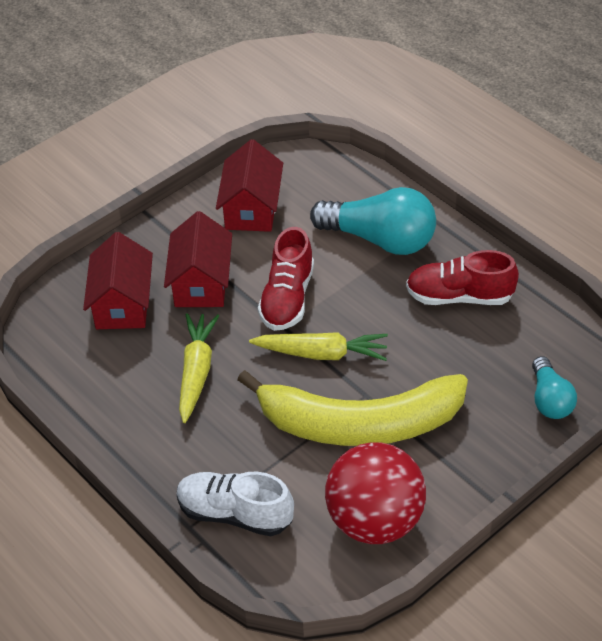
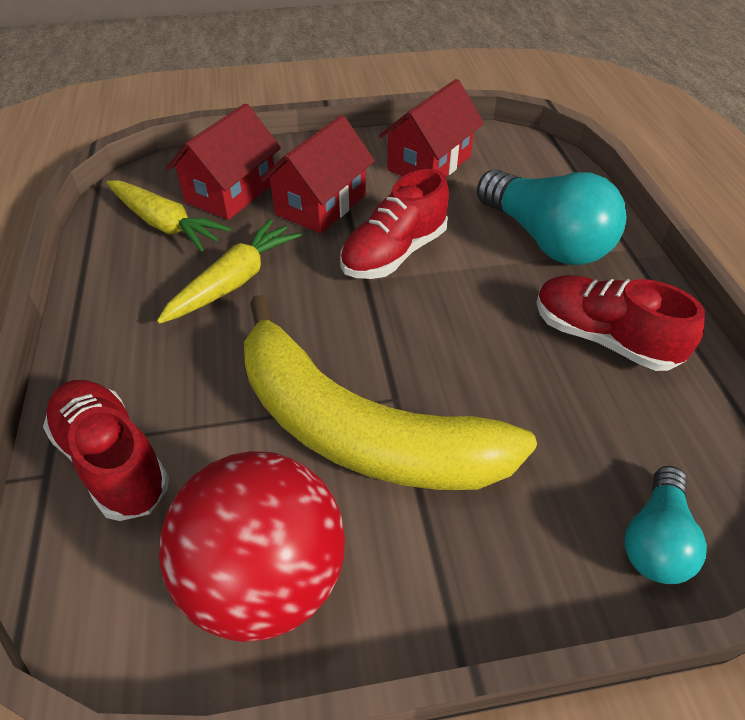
camera: 30 degrees right, 0 degrees up
white shoe [177,472,294,536] -> red shoe [43,380,169,521]
yellow carrot [249,332,388,361] -> yellow carrot moved to [106,180,231,251]

